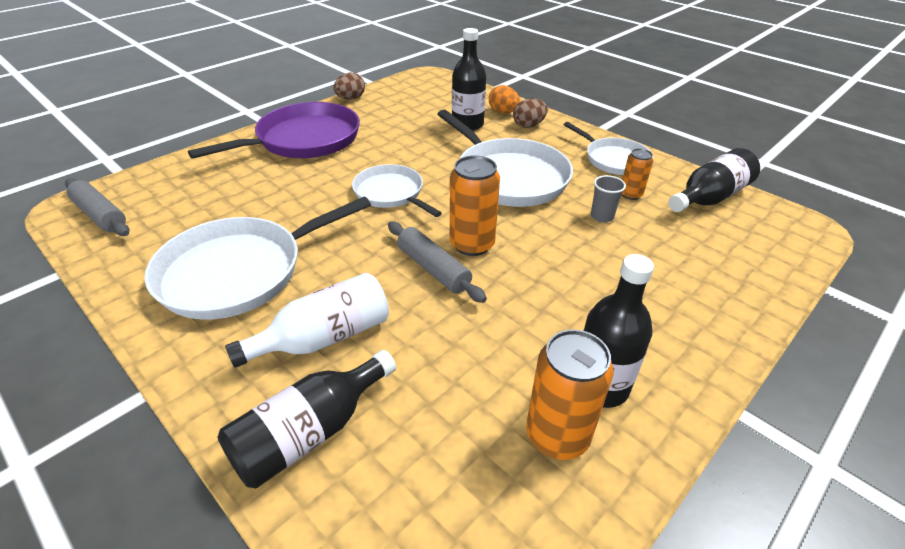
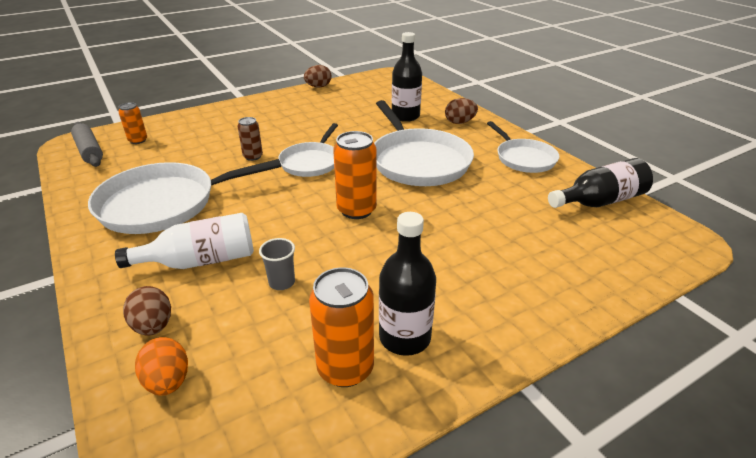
camera: 15 degrees right, 5 degrees down
purple pan [188,102,360,159] -> none
black bottle [218,350,396,488] -> brown egg [123,286,171,336]
white pan [352,164,442,217] -> white pan turned 135 degrees counterclockwise [278,123,338,177]
grey rolling pin [388,221,487,303] -> none
orange egg [489,85,520,113] -> orange egg moved to [135,337,188,396]
grey cup [591,175,626,223] -> grey cup moved to [259,238,295,290]
orange can [622,148,653,200] -> orange can moved to [118,102,147,144]
none -> brown can [238,117,263,161]

